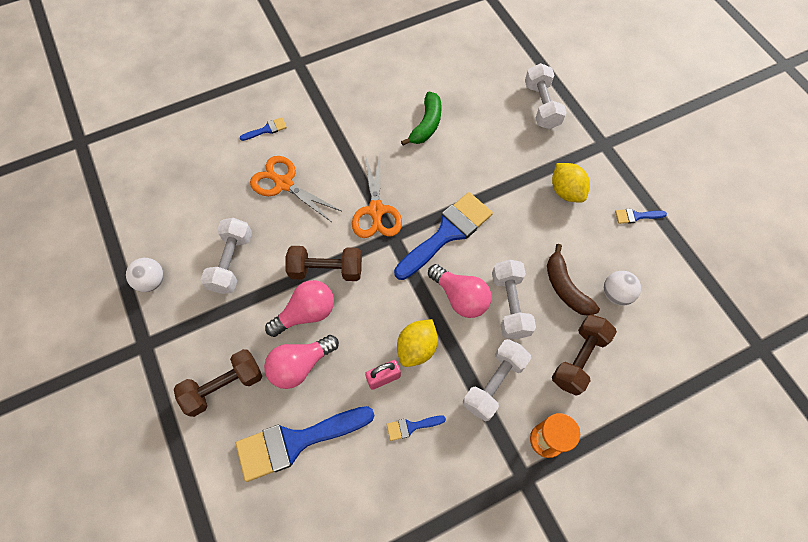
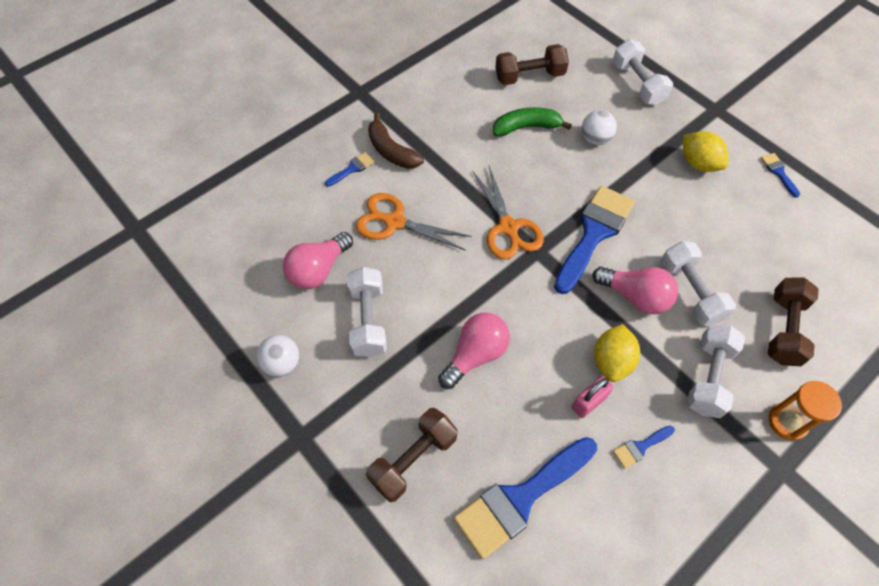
camera: 15 degrees left, 5 degrees down
pink light bulb [264,335,339,389] -> pink light bulb moved to [283,232,353,289]
brown dumbbell [285,246,362,281] -> brown dumbbell moved to [495,44,569,85]
green banana [401,91,442,146] -> green banana turned 105 degrees counterclockwise [493,108,572,136]
brown banana [547,244,600,316] -> brown banana moved to [368,112,424,169]
white ball [604,271,641,305] -> white ball moved to [582,110,617,145]
blue brush [615,208,667,224] -> blue brush turned 90 degrees clockwise [761,153,800,198]

